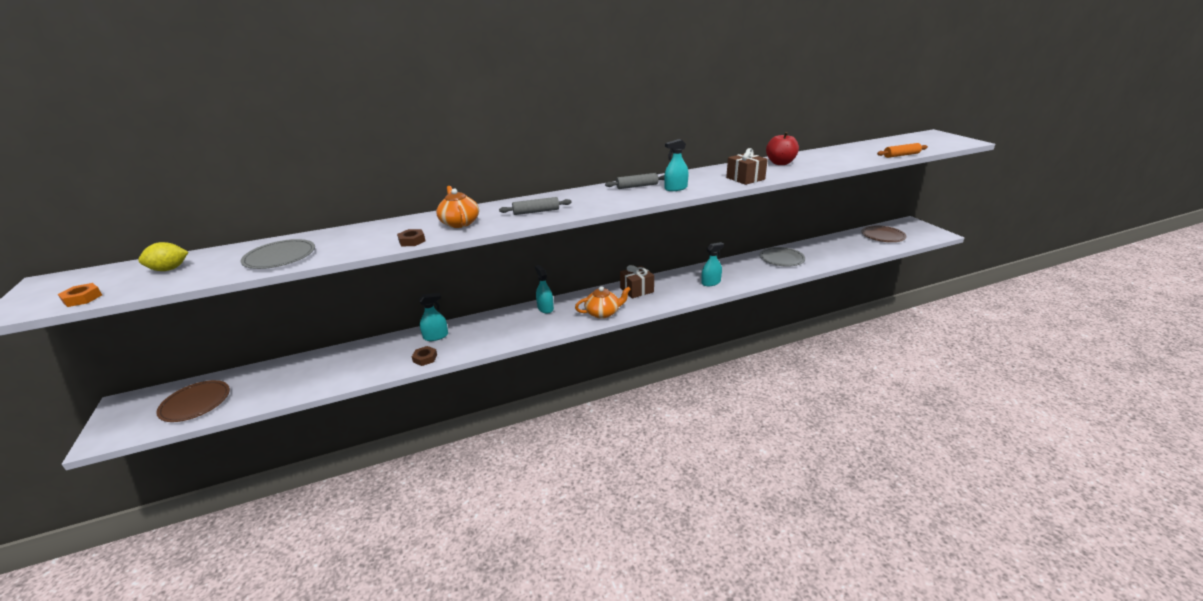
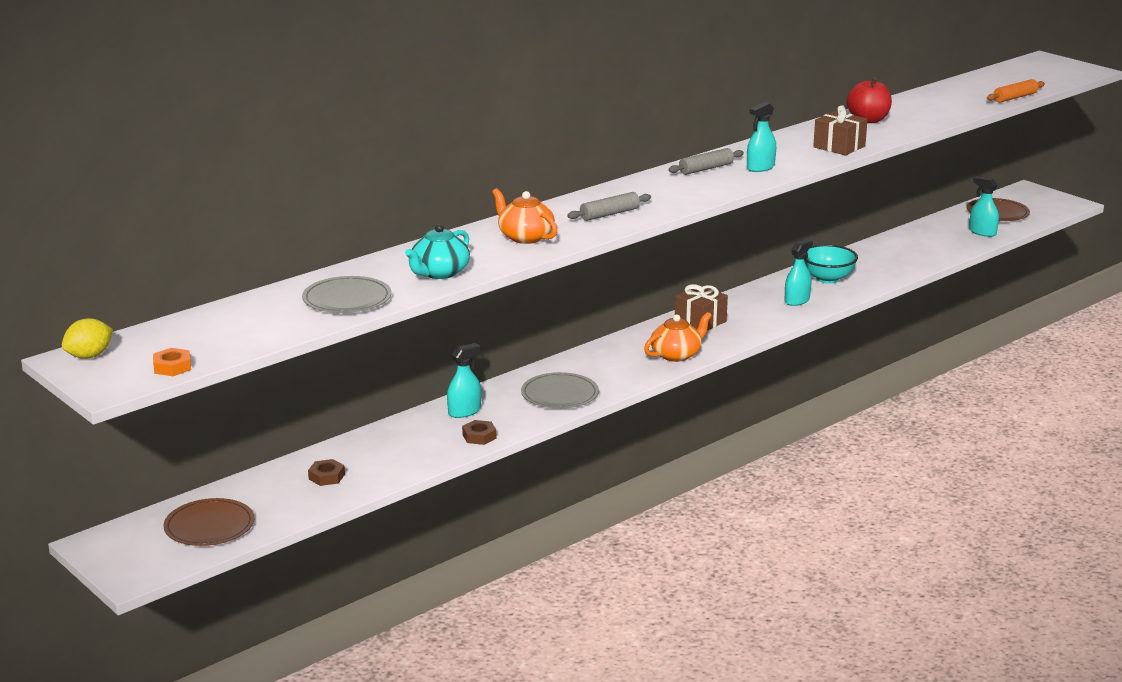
camera: 20 degrees left, 5 degrees down
yellow lemon [138,242,188,271] -> yellow lemon moved to [62,318,113,359]
brown nut [397,229,425,246] -> brown nut moved to [308,459,345,486]
turquoise spray bottle [535,265,554,313] -> turquoise spray bottle moved to [969,176,999,237]
grey plate [760,247,805,267] -> grey plate moved to [521,372,599,409]
none -> turquoise teapot [405,224,470,279]
none -> turquoise bowl [805,244,858,284]

